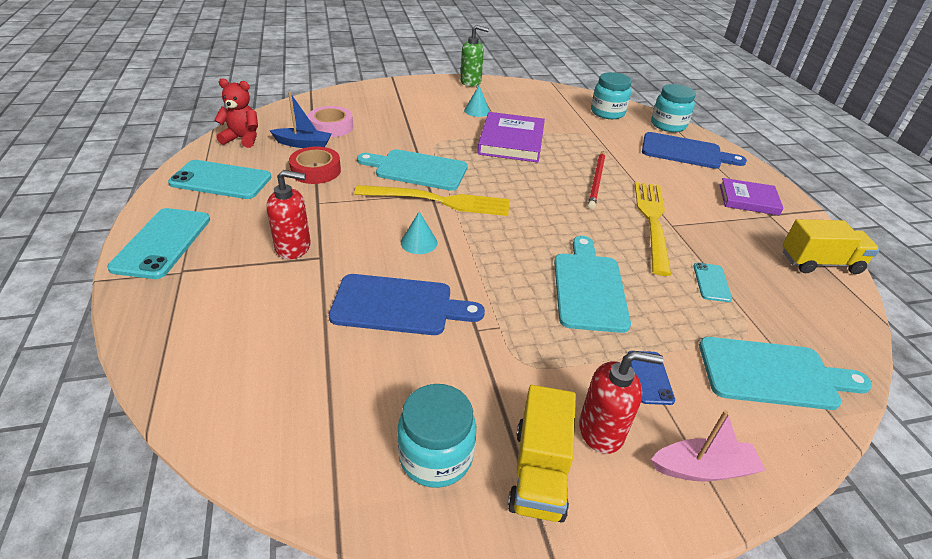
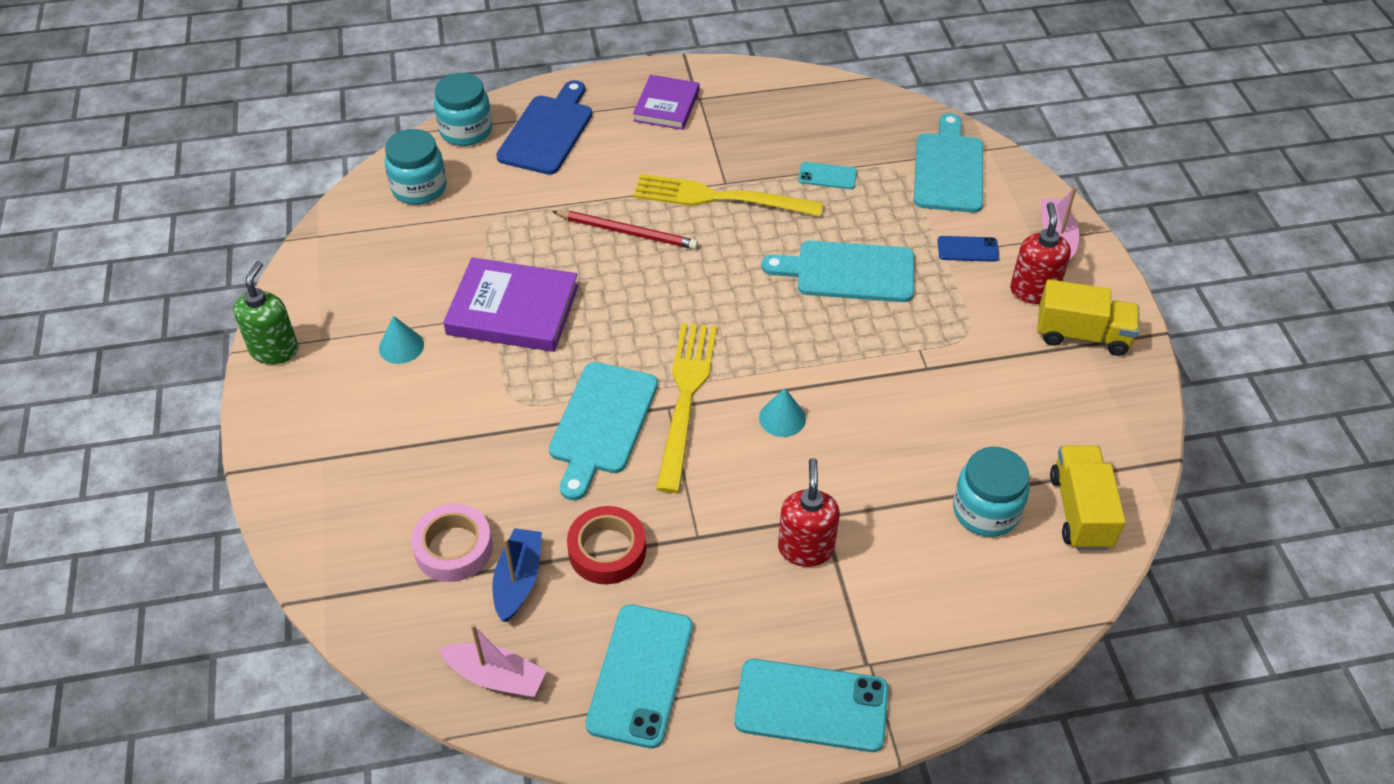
camera: 85 degrees left, 10 degrees up
red teddy bear [214,78,258,148] -> pink boat [439,624,547,698]
blue cutting board [329,274,485,335] -> none
turquoise jar [397,384,476,488] -> turquoise jar moved to [953,447,1030,537]
yellow truck [782,219,879,274] -> yellow truck moved to [1050,446,1126,550]

